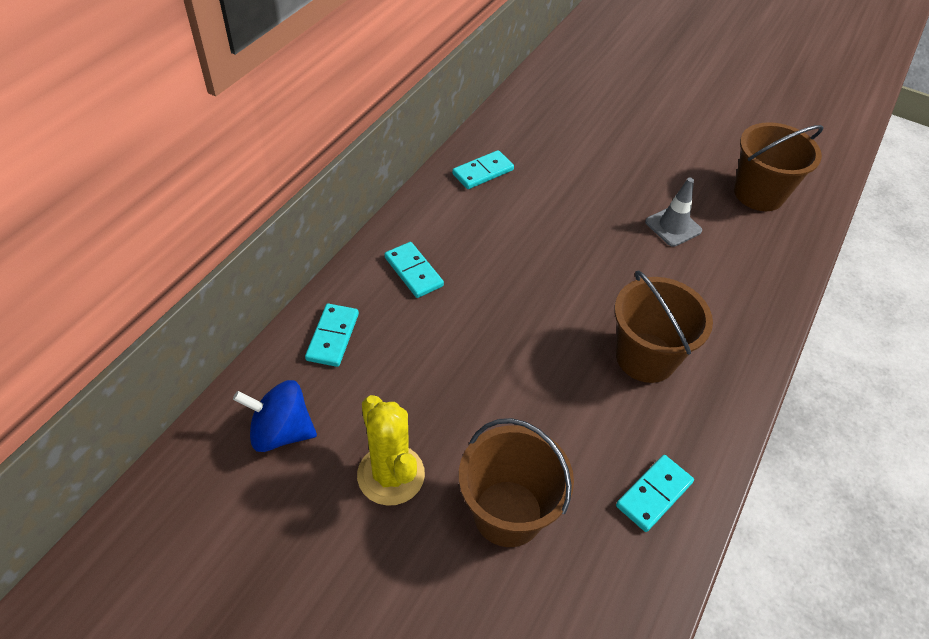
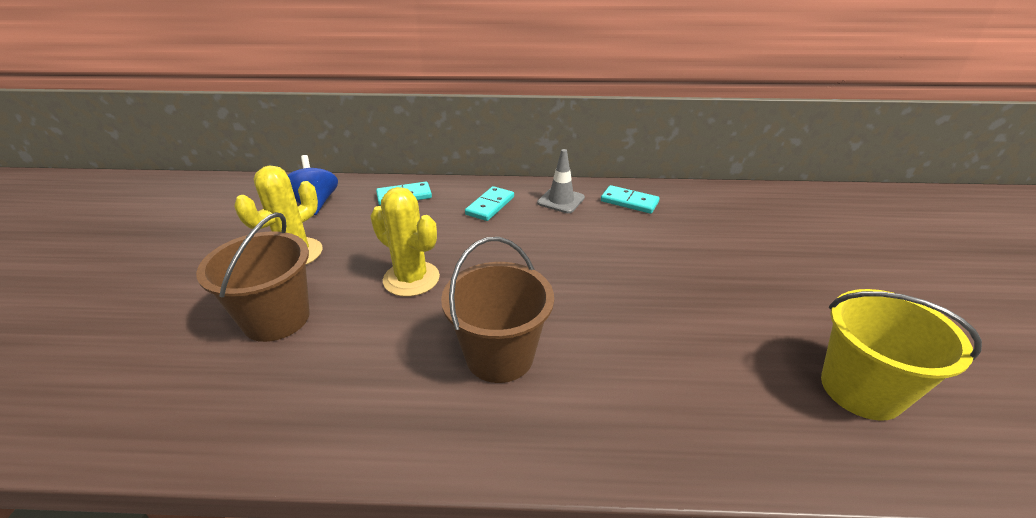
camera: 65 degrees right, 15 degrees down
turquoise domino [616,455,694,532] -> none
grey traffic cone [645,177,702,247] -> grey traffic cone moved to [537,149,585,213]
brown bucket [734,122,824,211] -> yellow bucket [821,289,982,421]
none -> yellow cactus [370,187,440,297]

